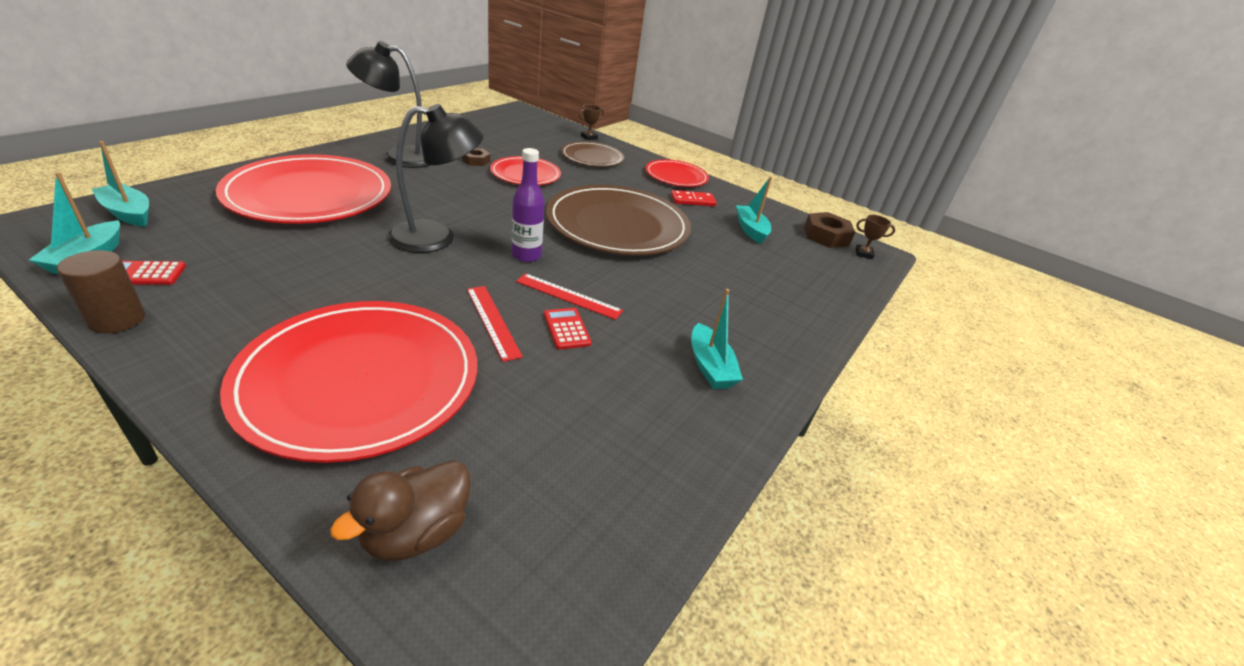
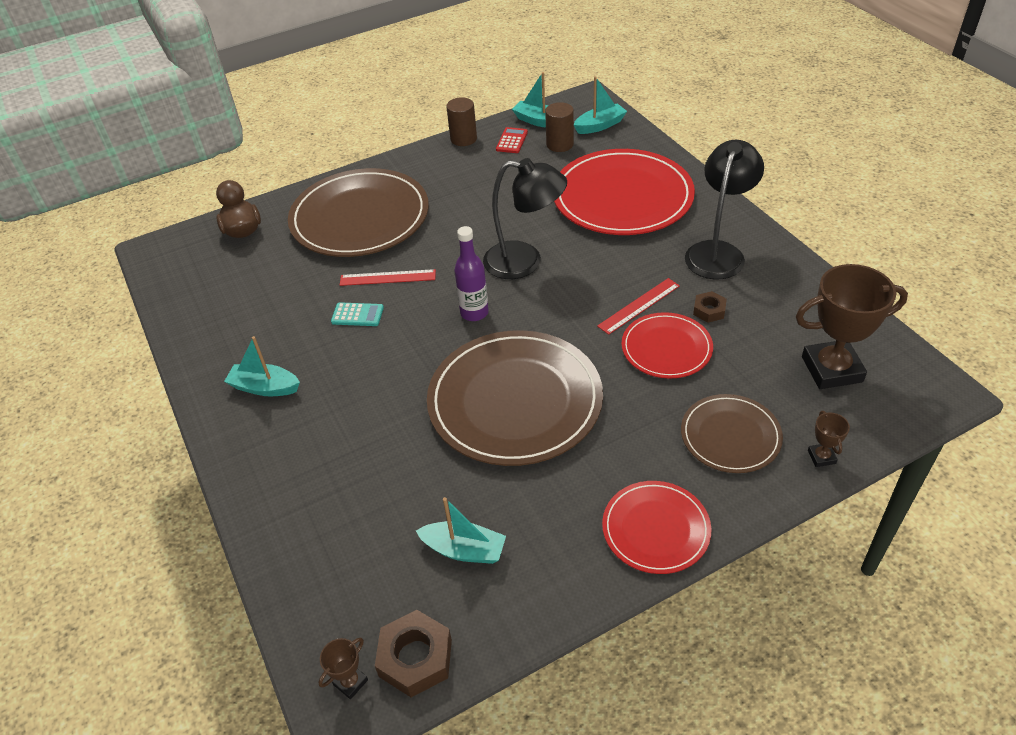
camera: 125 degrees right, 10 degrees up
red plate [220,301,477,463] -> brown plate [288,168,429,257]
black lamp [387,104,483,253] -> black lamp turned 90 degrees counterclockwise [483,158,567,279]
red ruler [516,273,623,320] -> red ruler moved to [597,278,680,335]
red calculator [544,308,592,349] -> turquoise calculator [331,302,384,326]
red domino [671,190,717,206] -> none
none -> brown cylinder [545,102,574,152]
none -> brown trophy [796,264,908,389]

